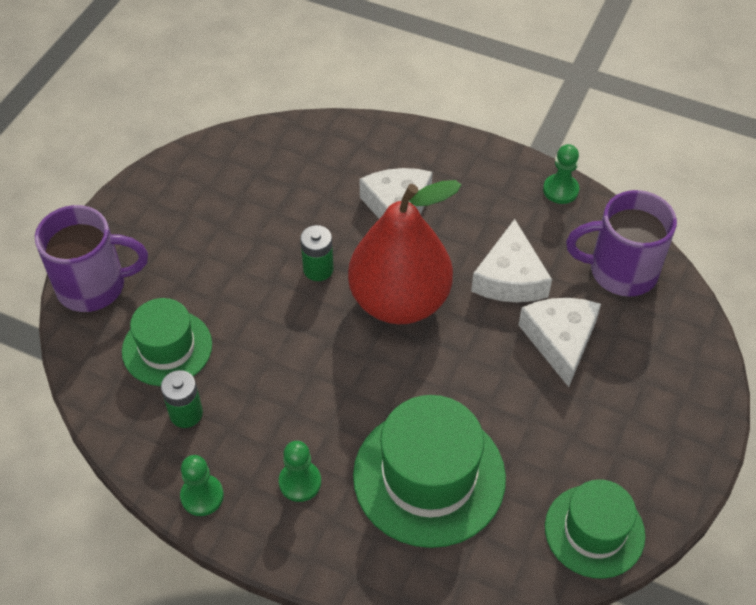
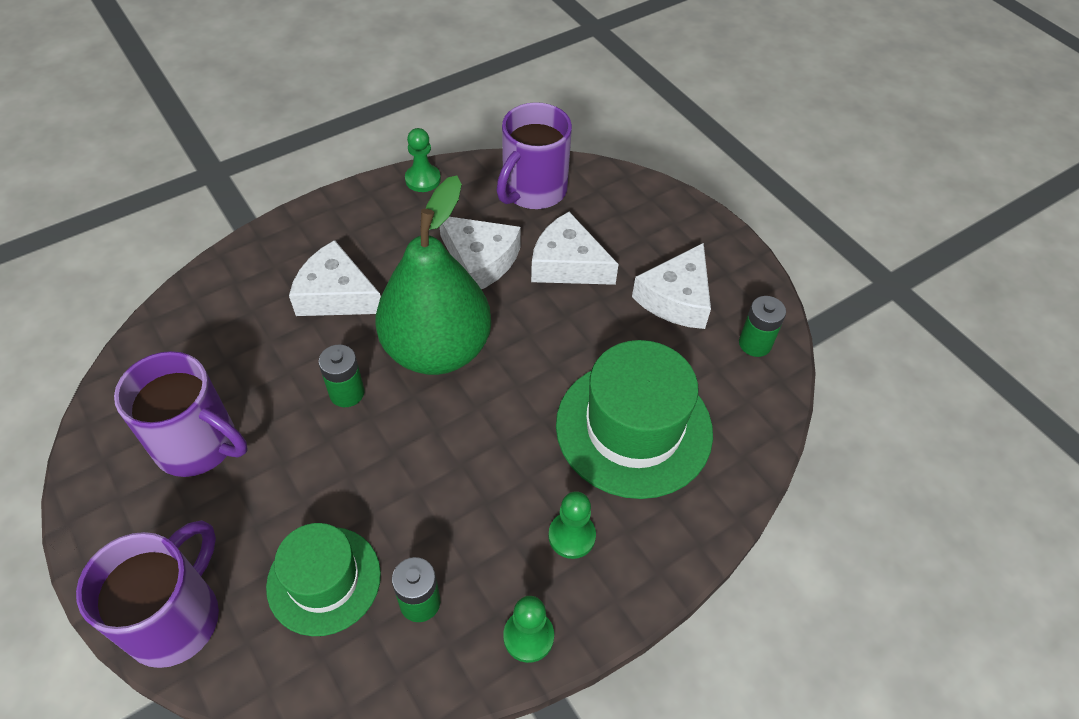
camera: 60 degrees left, 0 degrees up
red pear [348,180,462,324] -> green pear [376,176,491,375]
green hat [545,479,645,579] -> green battery [739,296,786,357]
none -> purple mug [114,351,247,477]
none -> white cheese [632,243,711,329]

